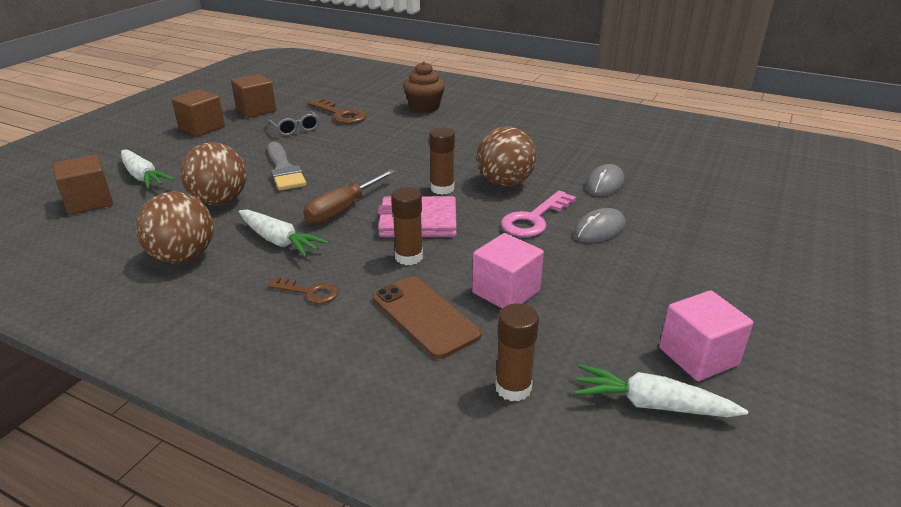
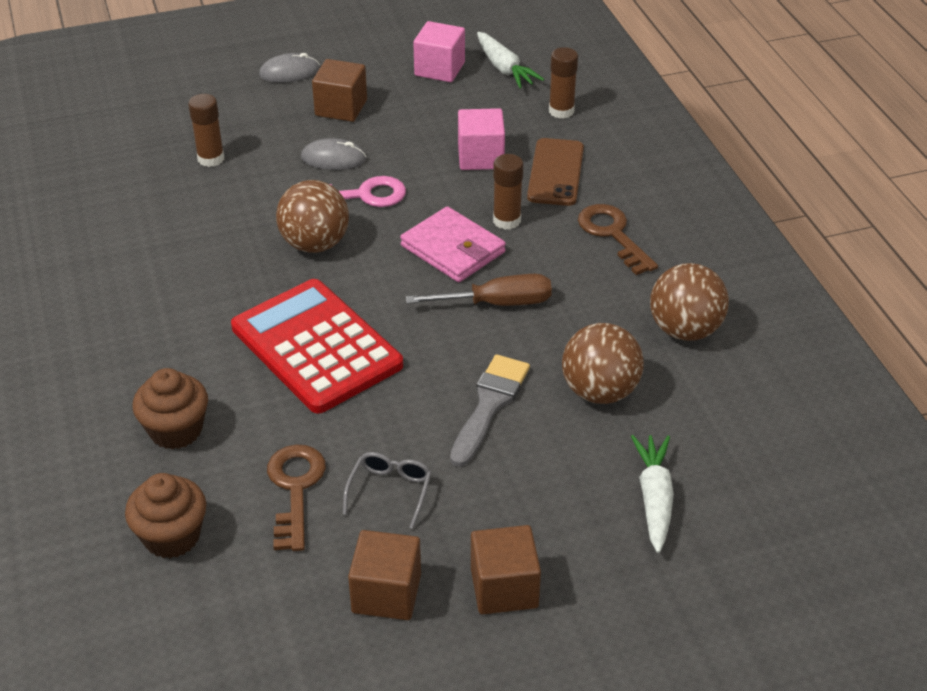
camera: 135 degrees left, 10 degrees up
brown cube [53,154,113,215] -> brown cube moved to [312,59,367,122]
white carrot [239,210,329,257] -> none
brown key [268,277,338,304] -> brown key [578,204,658,275], size x1.62
brown glue stick [429,127,455,195] -> brown glue stick moved to [188,94,224,167]
grey mouse [586,164,624,196] -> grey mouse moved to [259,53,320,83]
none -> brown cupcake [125,473,206,558]
none -> red calculator [231,279,403,413]

